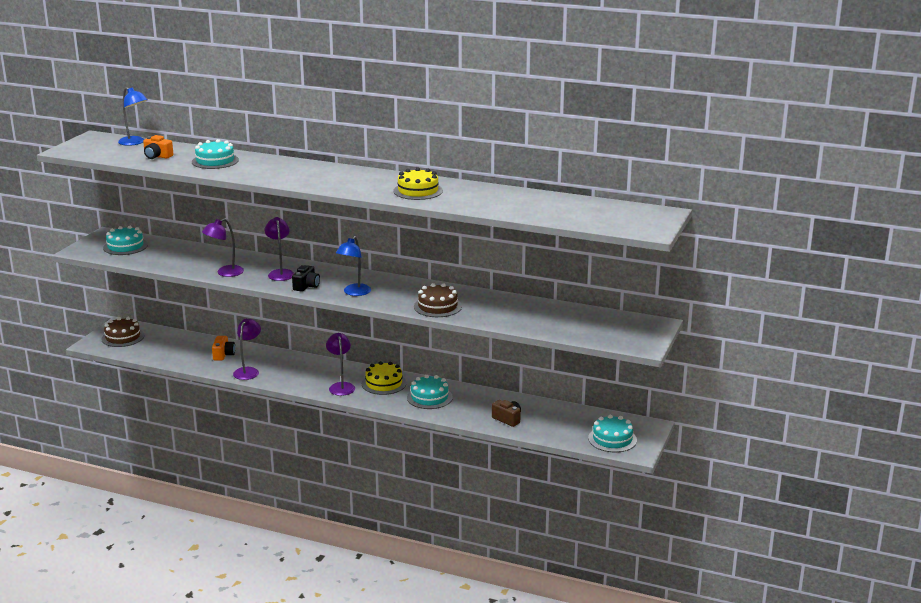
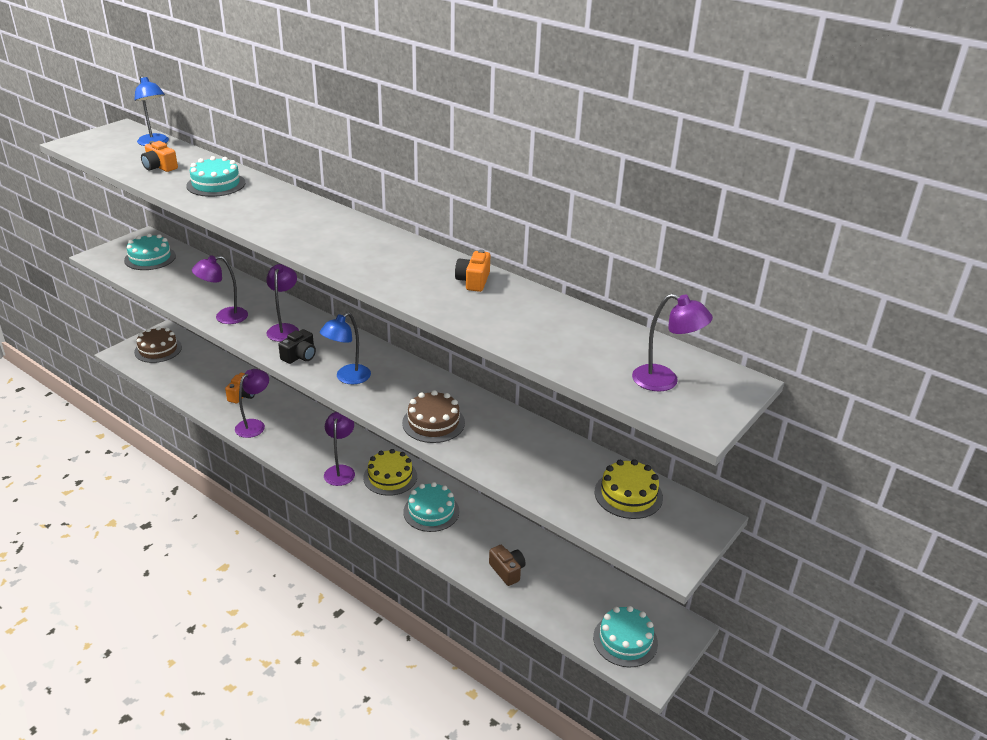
camera: 15 degrees right, 10 degrees up
yellow cake [393,168,443,200] -> yellow cake moved to [595,459,663,519]
none -> orange camera [455,249,490,292]
none -> purple lamp [632,294,713,392]

